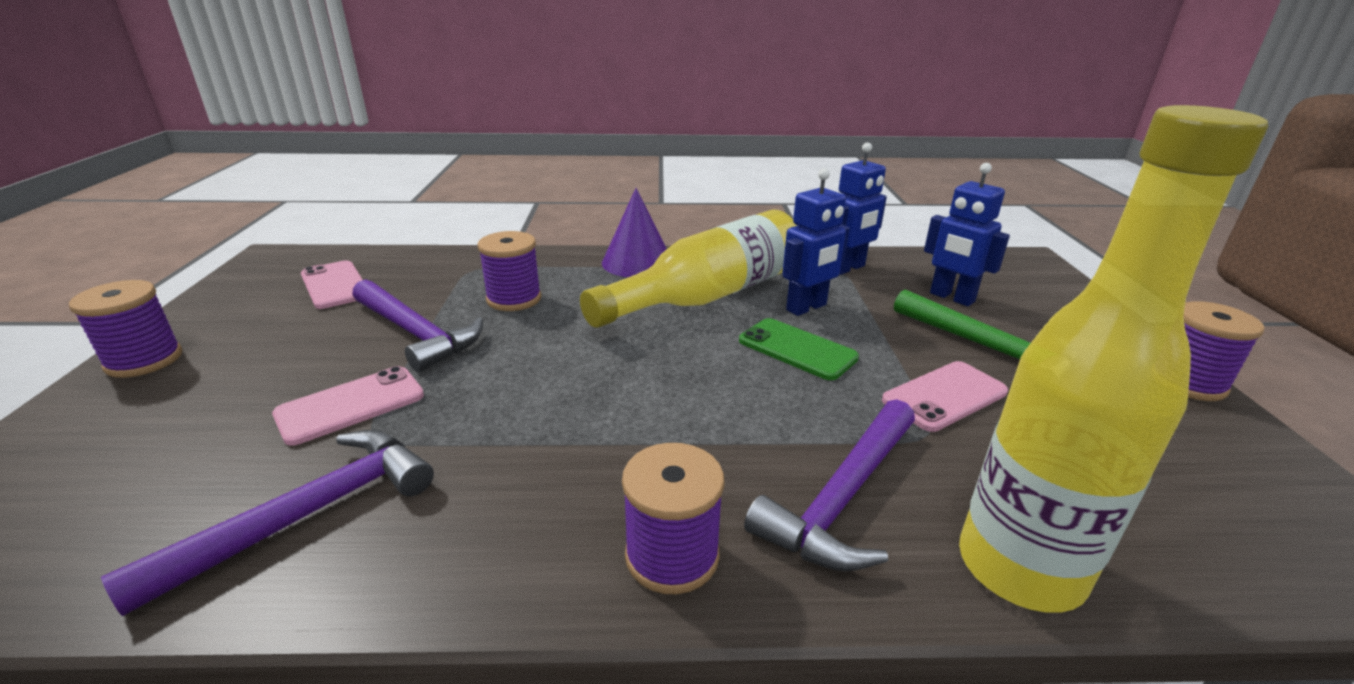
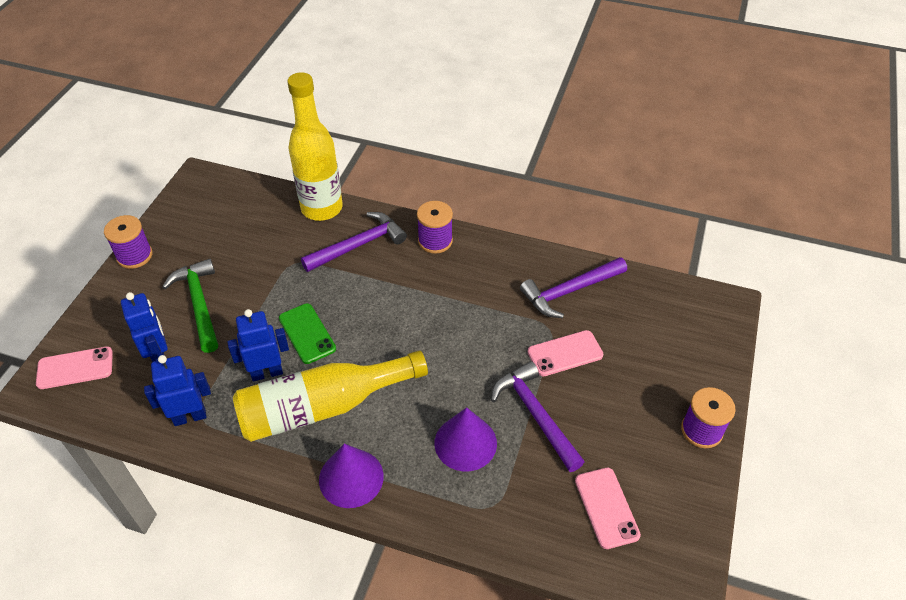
camera: 160 degrees left, 20 degrees up
purple spool [478,231,542,311] -> purple cone [434,407,497,471]
pink phone [882,361,1008,432] -> pink phone moved to [36,346,113,389]

